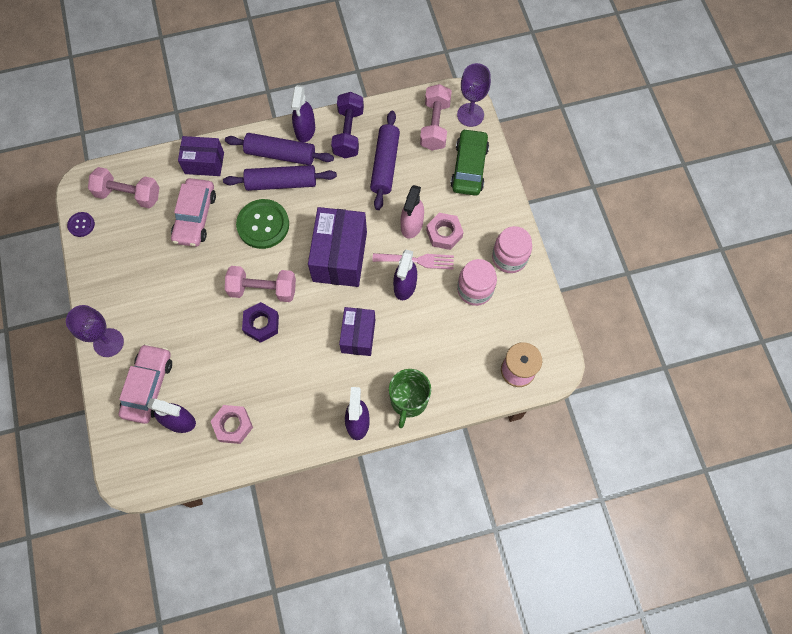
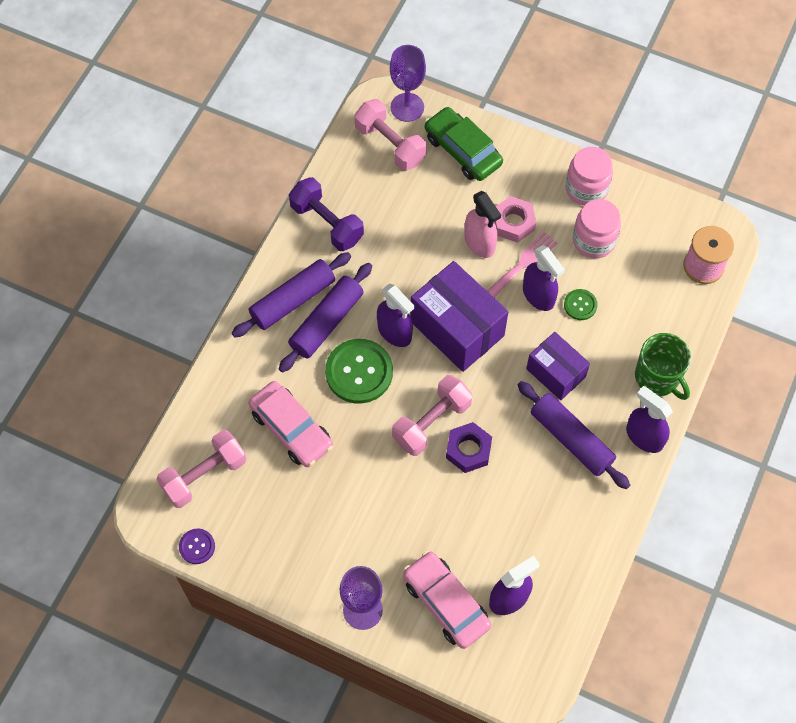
camera: 50 degrees left, 5 degrees down
purple box [178,136,224,176] -> none
pink nut [210,405,253,444] -> none
purple spray bottle [291,85,315,142] -> purple spray bottle moved to [377,284,415,347]
purple rolling pin [370,111,400,210] -> purple rolling pin moved to [518,381,630,489]
none -> green button [564,289,598,320]

